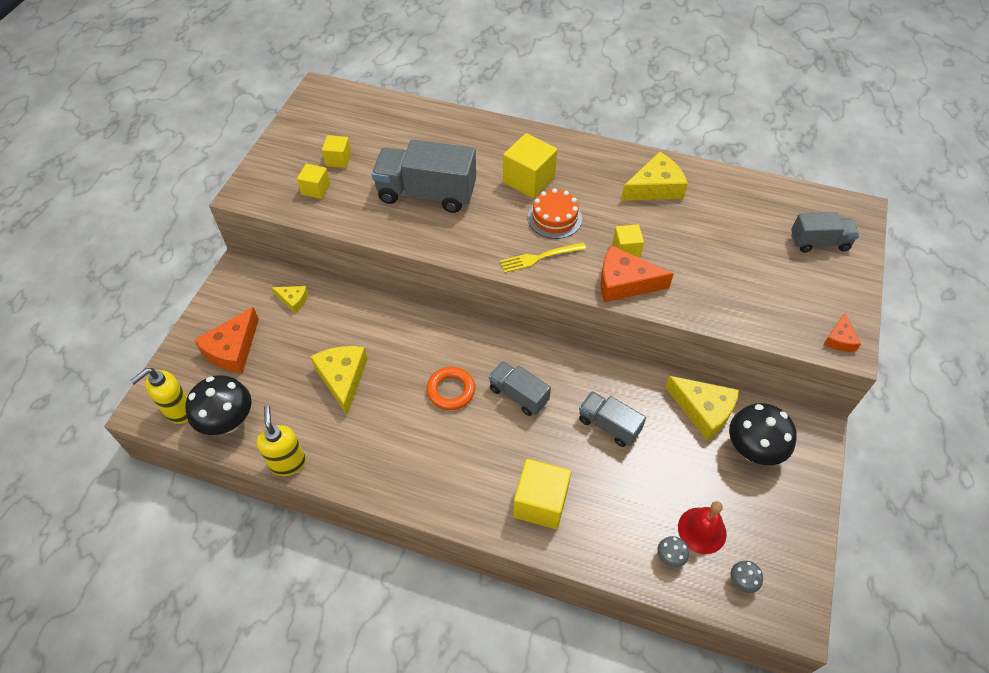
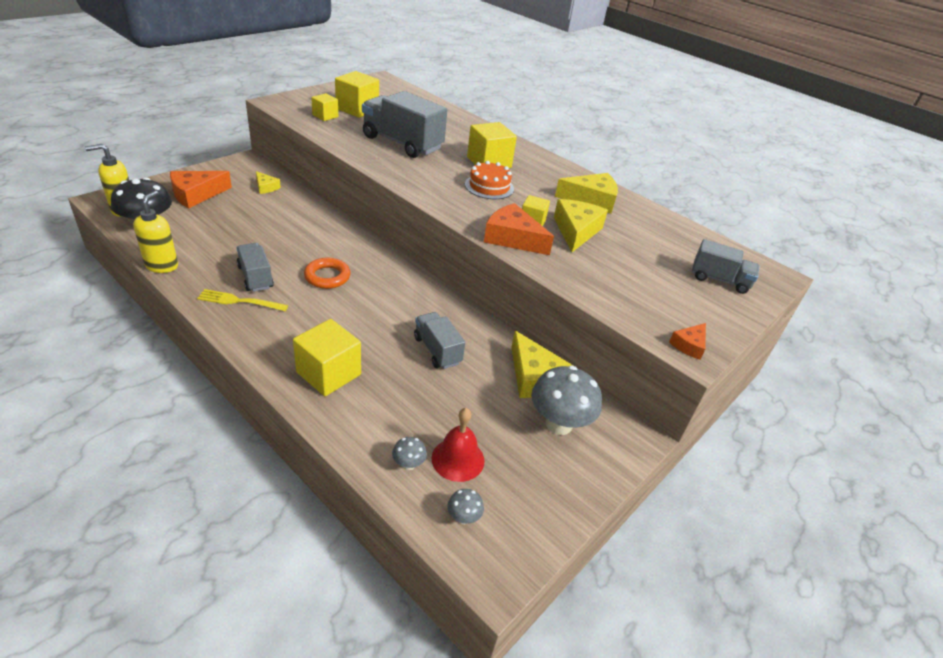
camera: 20 degrees right, 15 degrees down
yellow cheese [310,346,368,416] -> yellow cheese moved to [554,199,608,252]
yellow cube [322,135,351,168] -> yellow cube [335,71,379,118], size x1.72
grey truck [489,361,551,416] -> grey truck moved to [237,243,274,292]
yellow fork [500,242,586,273] -> yellow fork moved to [197,289,288,311]
black mushroom [729,403,797,465] -> grey mushroom [531,366,602,435]

